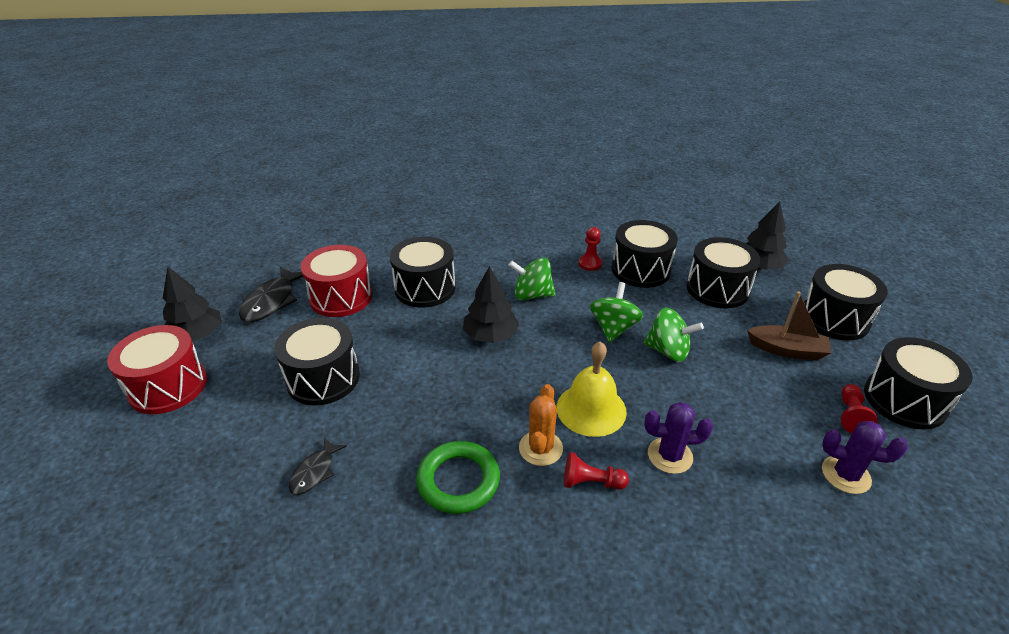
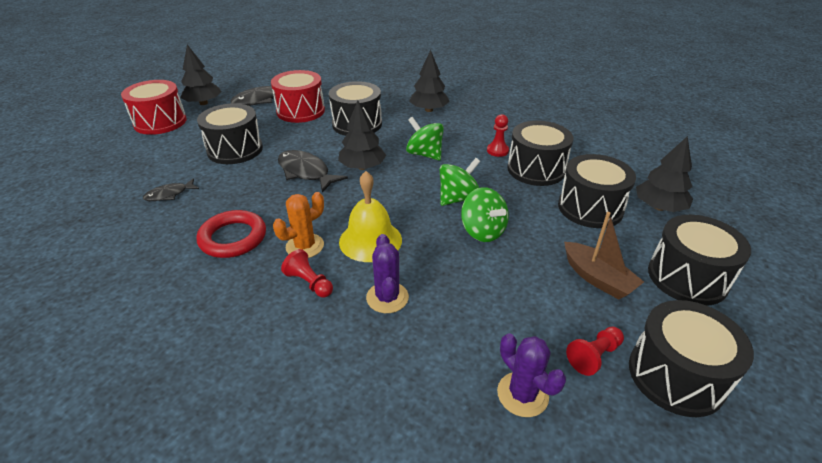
camera: 35 degrees right, 0 degrees up
green ring [416,441,500,514] -> red ring [196,210,266,258]
purple cactus [644,402,713,474] -> purple cactus turned 45 degrees clockwise [366,234,409,313]
none -> black fish [278,150,348,193]
none -> black tree [409,50,450,112]

